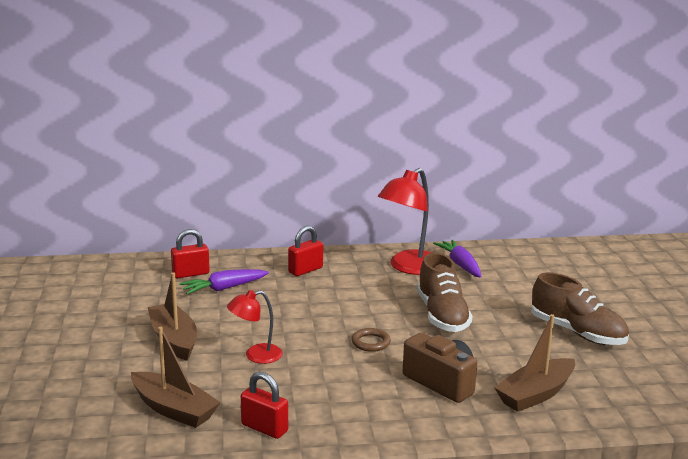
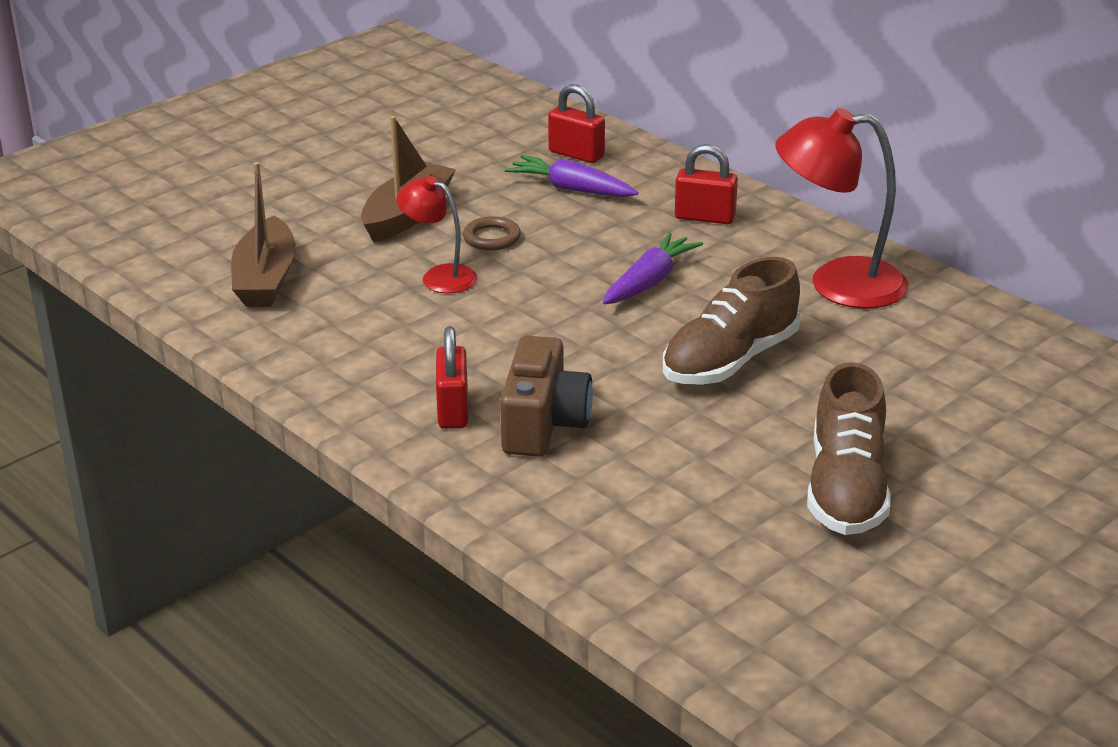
camera: 55 degrees right, 10 degrees up
red padlock [241,372,288,439] -> red padlock moved to [436,326,468,429]
brown ring [351,328,391,352] -> brown ring moved to [463,216,521,250]
purple carrot [433,240,482,277] -> purple carrot moved to [603,232,703,304]
brown boat [494,314,575,412] -> none

